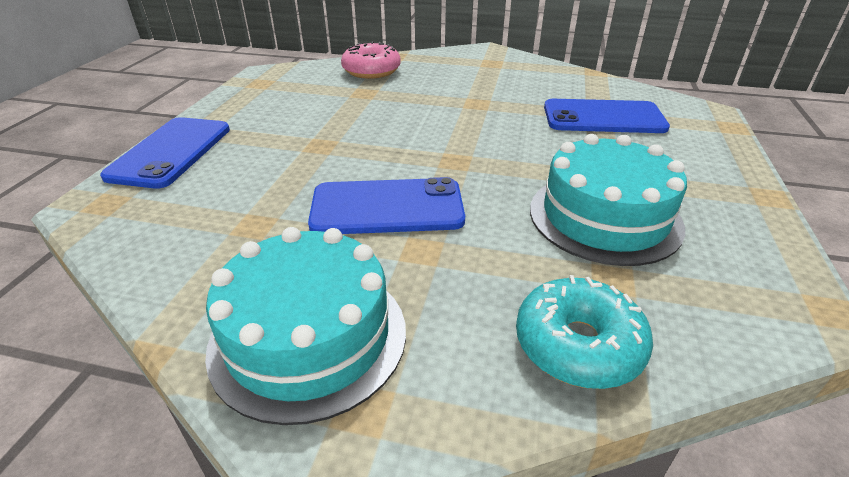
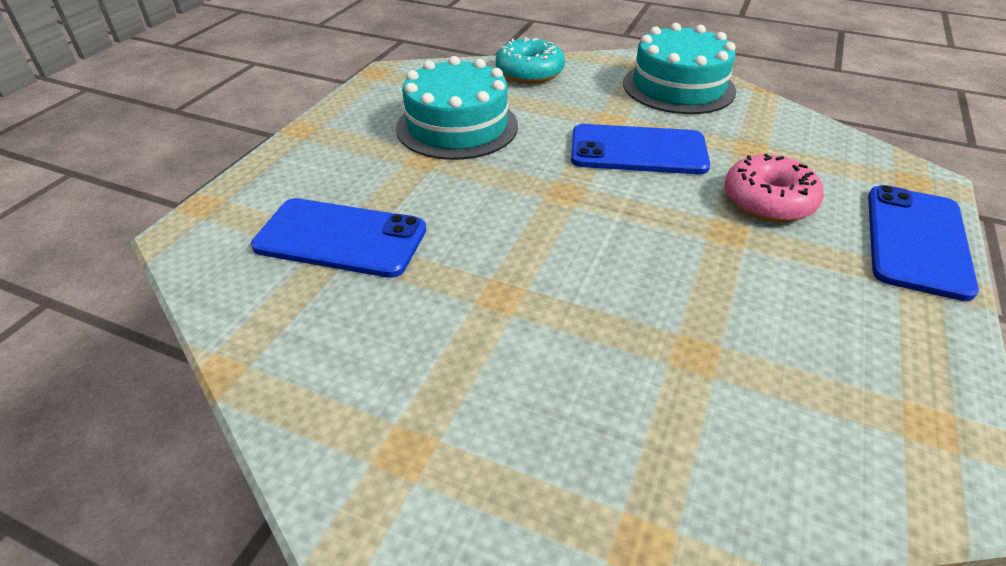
camera: 170 degrees left, 5 degrees up
pink donut [341,41,401,79] -> pink donut moved to [724,154,824,222]

